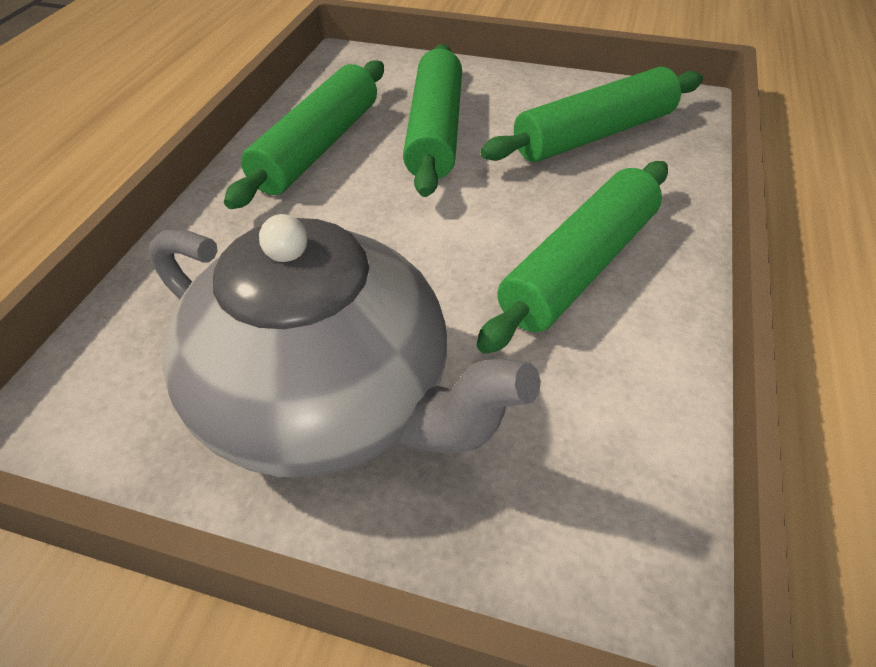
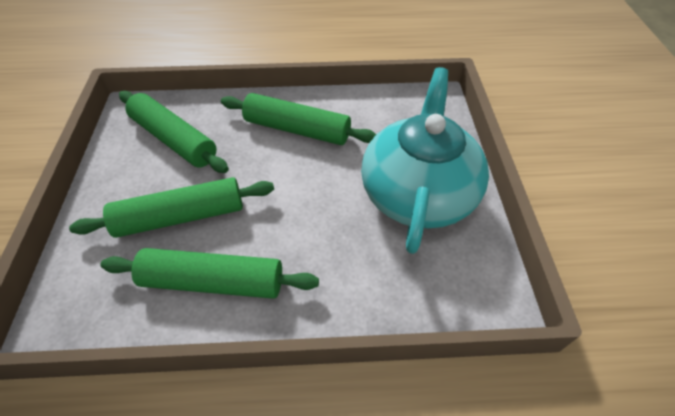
camera: 110 degrees left, 5 degrees up
grey teapot [149,214,541,477] -> turquoise teapot [361,67,489,254]

